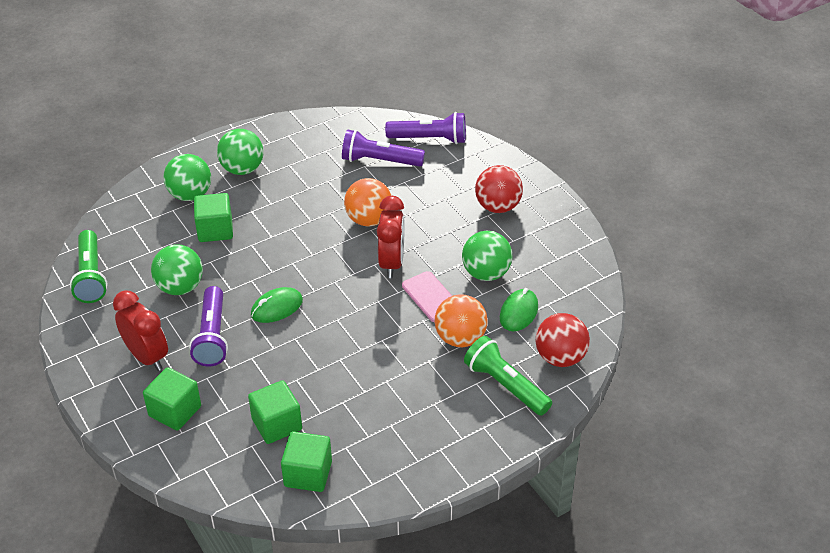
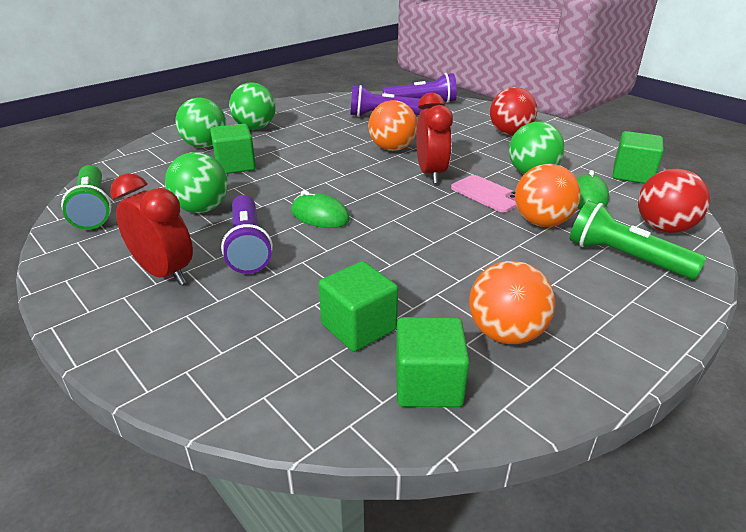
camera: 10 degrees left, 10 degrees down
green cube [143,367,201,431] -> green cube moved to [613,131,664,184]
green mouse [251,287,303,323] -> green mouse turned 75 degrees clockwise [291,190,350,228]
none -> orange ball [469,261,555,344]

